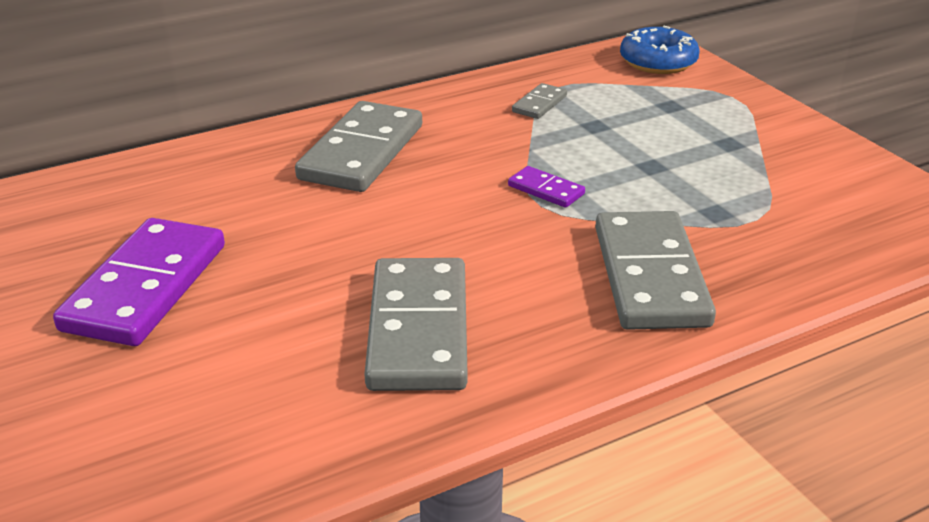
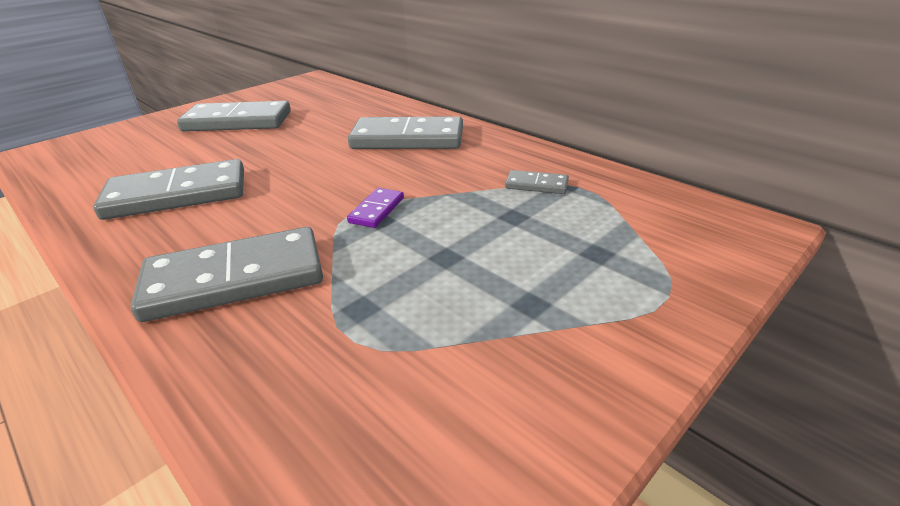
camera: 75 degrees right, 0 degrees up
purple domino [53,218,225,346] -> grey domino [177,101,291,131]
blue donut [620,26,700,74] -> none

